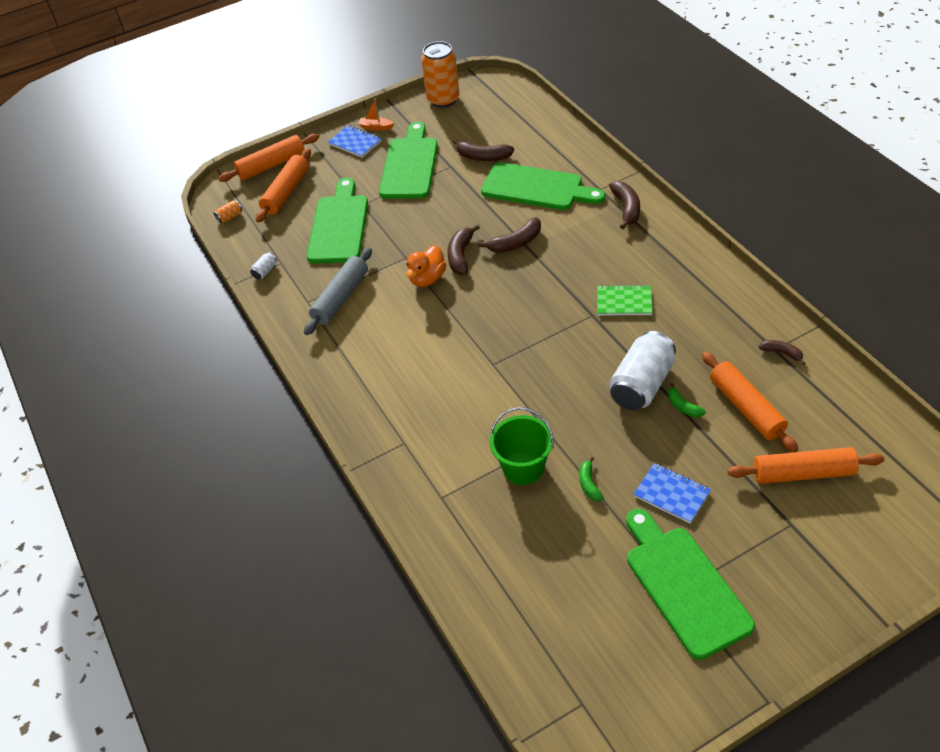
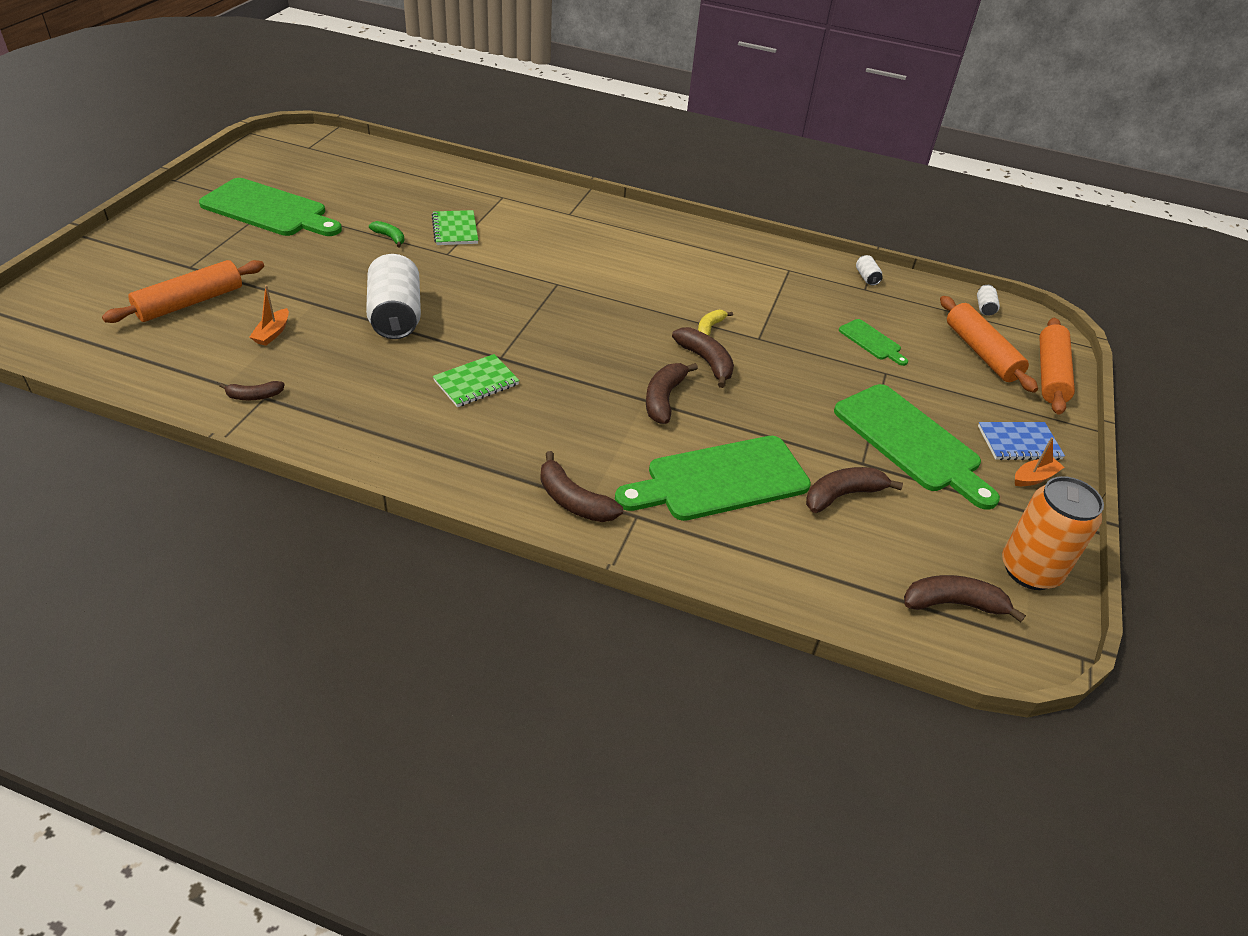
camera: 130 degrees right, 5 degrees down
orange can [214,200,242,223] -> white can [977,285,1000,316]
grey rolling pin [304,248,372,335] -> none
green cutting board [307,178,368,263] -> green cutting board [839,319,908,366], size x0.48
orange duck [406,245,446,287] -> yellow banana [698,310,733,336]
green bucket [490,407,554,485] -> green notebook [432,210,478,245]
blue notebook [634,463,711,524] -> none
green banana [668,383,706,417] -> none
orange rolling pin [702,352,798,452] -> orange boat [250,285,289,346]
none -> brown banana [904,575,1026,622]

